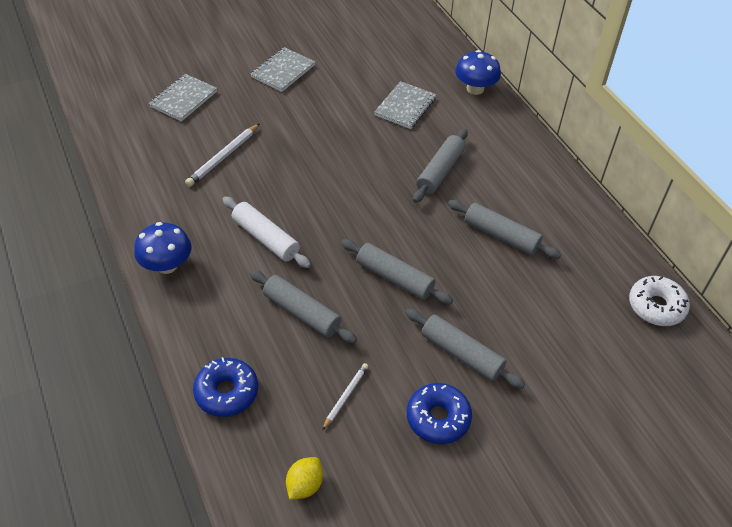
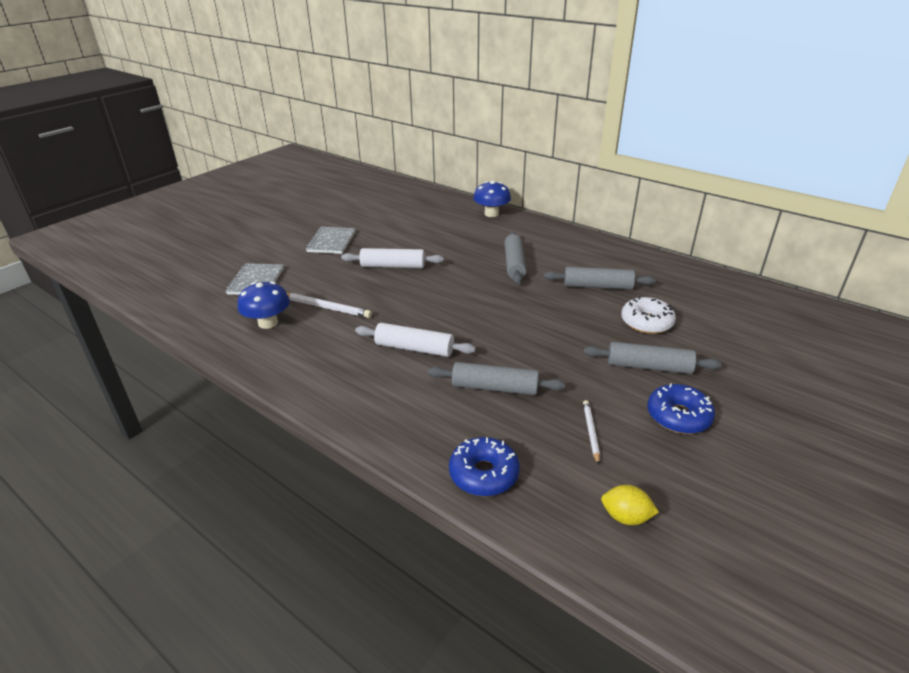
camera: 25 degrees left, 15 degrees down
blue mushroom [134,222,191,274] -> blue mushroom moved to [238,281,290,329]
white pencil [185,123,260,187] -> white pencil turned 75 degrees counterclockwise [287,293,372,318]
yellow lemon [286,457,323,500] -> yellow lemon turned 75 degrees counterclockwise [601,485,659,525]
grey rolling pin [341,239,453,304] -> none
grey notebook [374,81,436,129] -> none
white donut [629,276,690,326] -> white donut moved to [621,296,676,334]
none -> white rolling pin [341,248,444,268]

